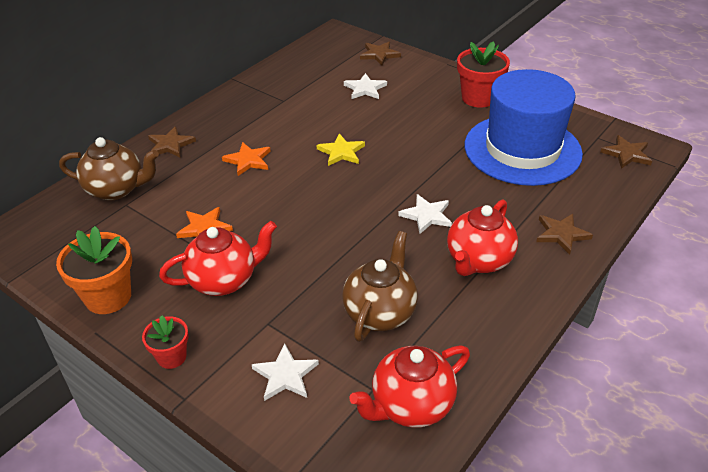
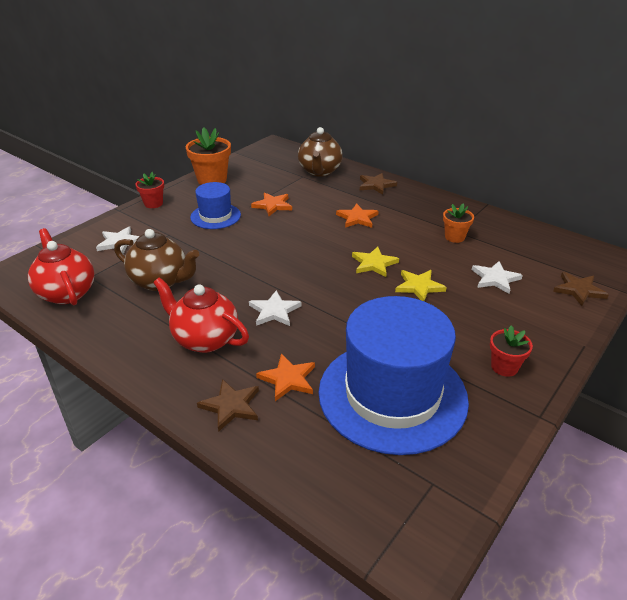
camera: 90 degrees right, 5 degrees down
red teapot [159,221,277,296] -> blue hat [190,182,241,229]
red flower pot [457,41,510,108] -> red flower pot [490,325,533,377], size x0.59
brown star [600,135,652,169] -> none
none -> orange star [256,354,315,401]
none -> yellow star [395,270,447,301]
none -> orange flower pot [443,203,474,243]

